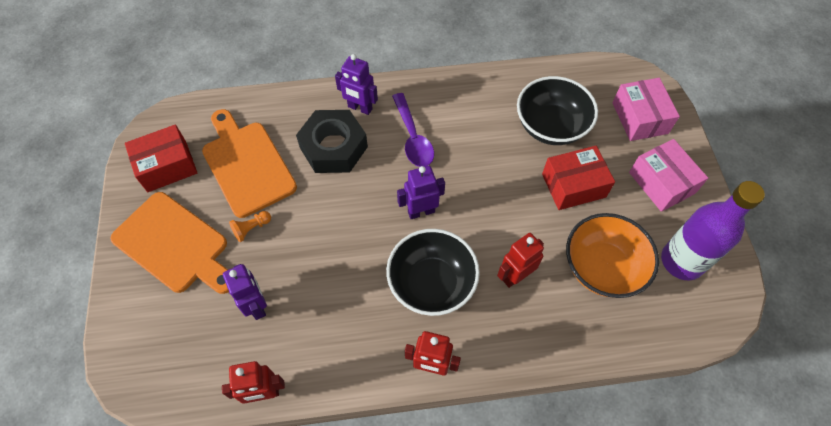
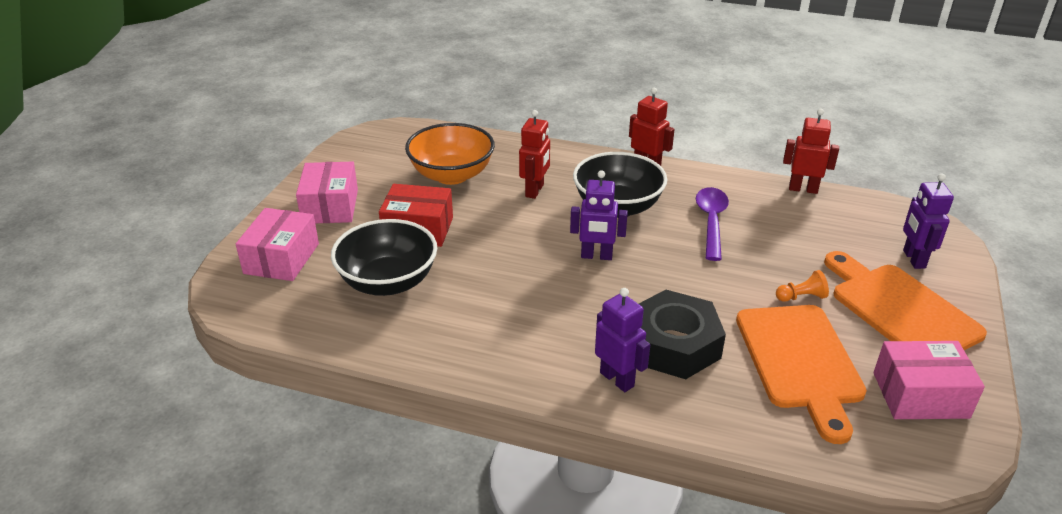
camera: 155 degrees left, 25 degrees down
red box [125,124,197,192] -> pink box [873,341,985,419]
purple robot [223,264,267,320] -> purple robot moved to [903,174,954,269]
purple spoon [392,93,434,167] -> purple spoon moved to [696,187,729,261]
red robot [497,233,544,288] -> red robot turned 60 degrees counterclockwise [519,110,550,199]
purple bottle [661,181,765,280] -> none

